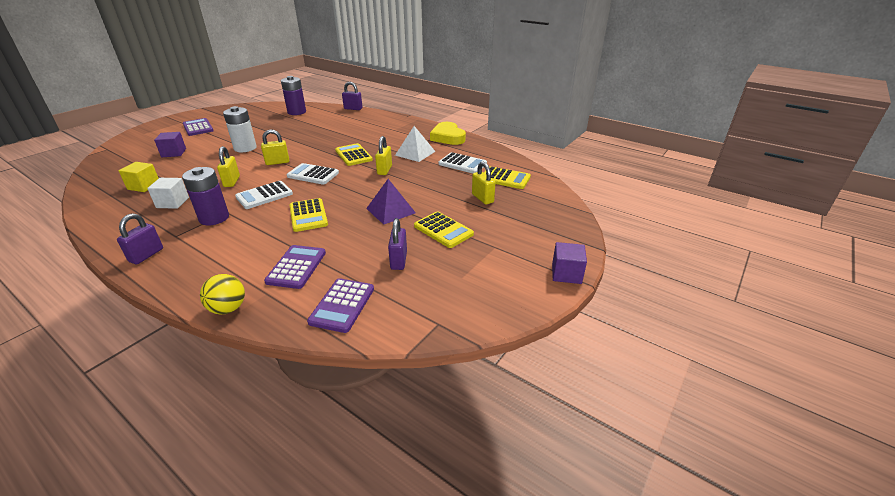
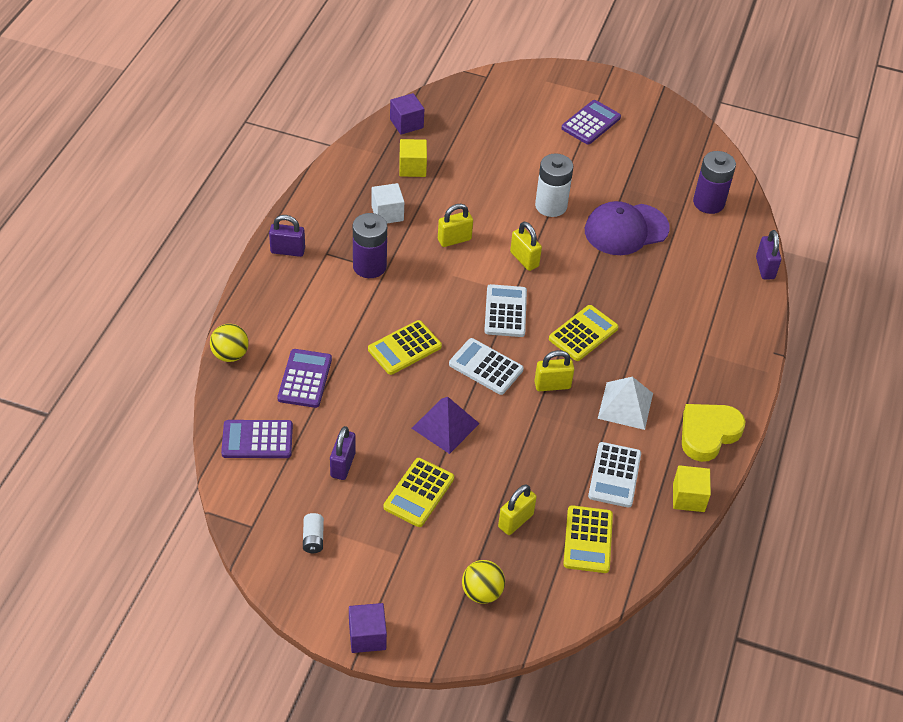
camera: 70 degrees right, 15 degrees up
purple cube [154,132,186,157] -> purple cube moved to [390,93,424,135]
white calculator [235,181,293,209] -> white calculator moved to [449,338,523,395]
purple calculator [264,245,326,289] -> purple calculator turned 75 degrees counterclockwise [277,349,332,408]
purple padlock [388,218,407,270] -> purple padlock turned 60 degrees counterclockwise [330,426,356,480]
none -> white battery [303,513,324,553]
none -> yellow ball [462,560,505,604]
none -> purple cap [585,201,670,255]
none -> yellow cube [673,465,711,512]

